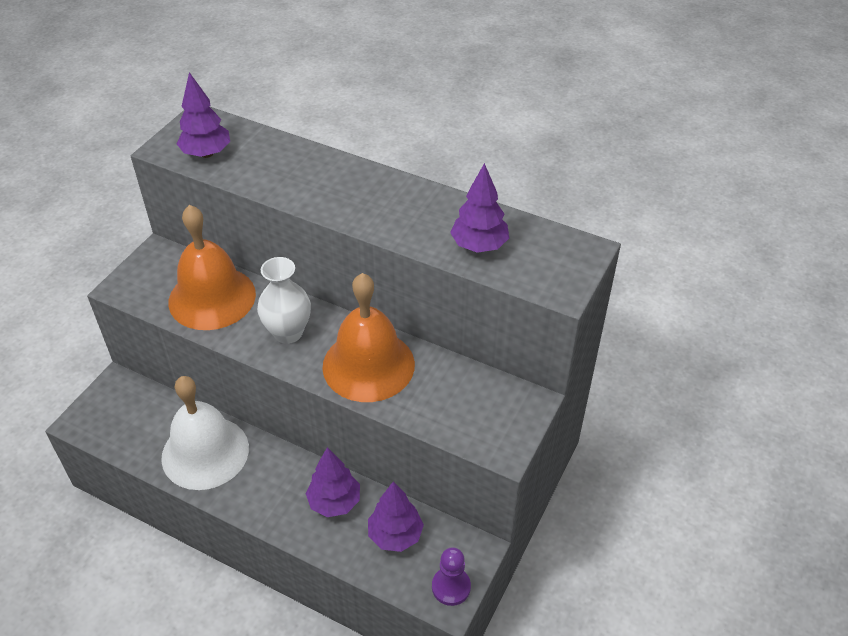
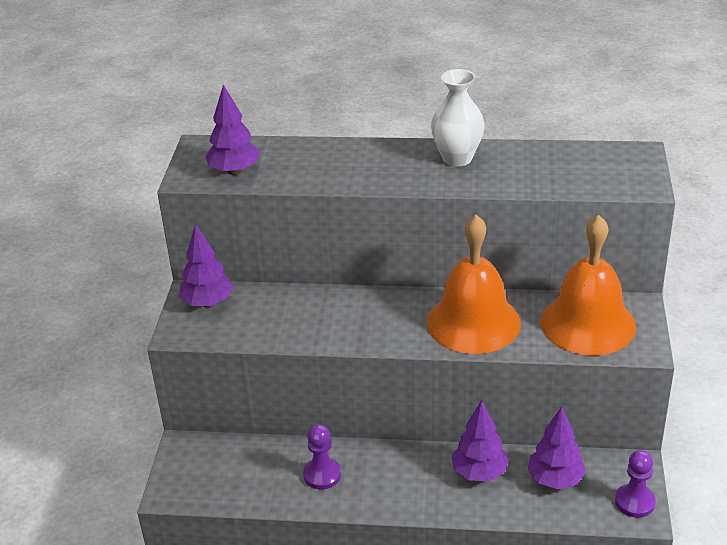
camera: 20 degrees left, 10 degrees down
white bell [161,376,249,490] -> purple pawn [303,424,341,489]
orange bell [168,205,256,330] -> orange bell moved to [541,215,636,355]
white vase [257,257,311,344] -> white vase moved to [431,69,485,167]
purple tree [450,163,509,253] -> purple tree moved to [179,224,234,307]

